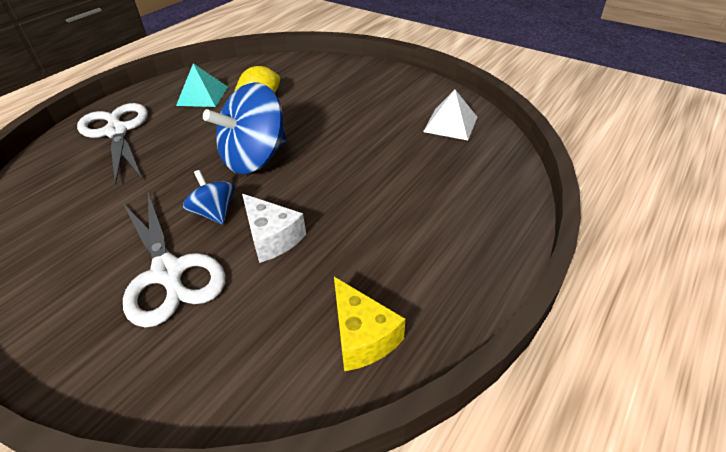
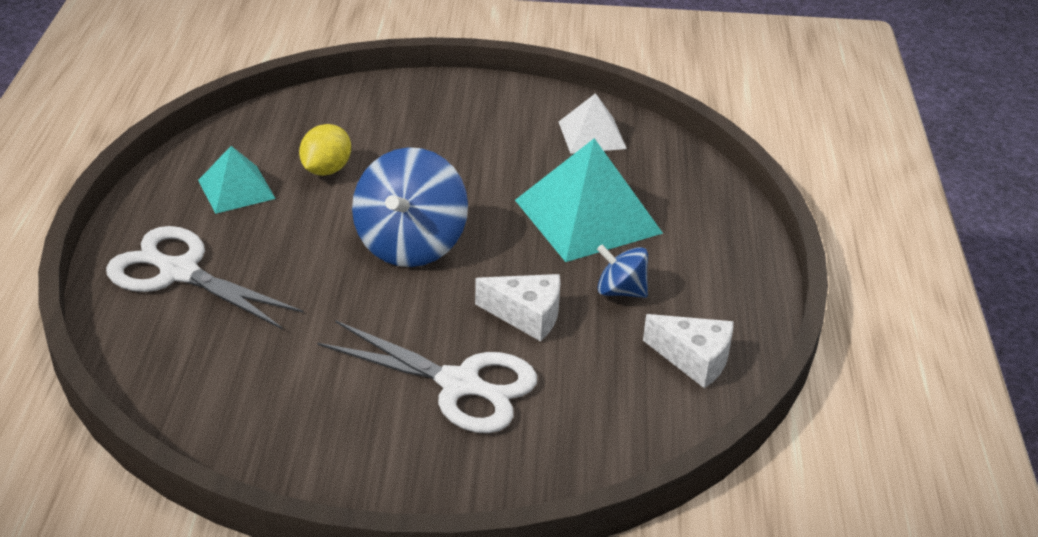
camera: 35 degrees left, 5 degrees down
blue spinning top [183,170,235,224] -> blue spinning top moved to [597,245,648,298]
yellow cheese [334,277,405,371] -> white cheese [643,314,734,388]
none -> turquoise pyramid [515,138,663,262]

